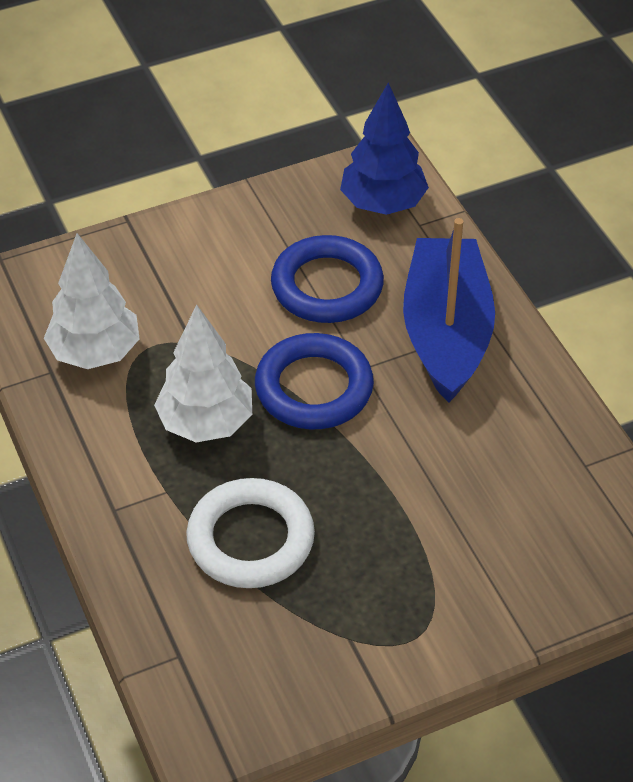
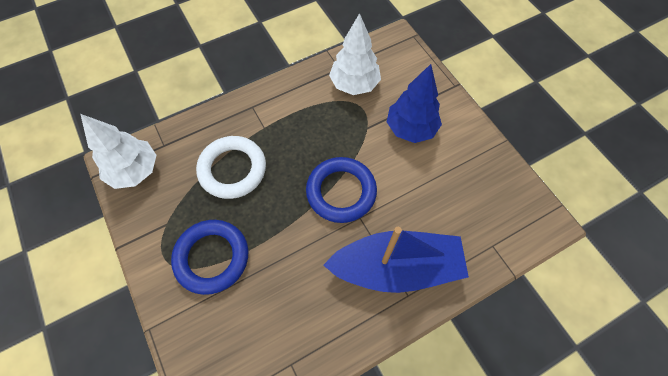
camera: 85 degrees right, 15 degrees up
white tree [154,305,252,442] -> white tree moved to [80,114,156,189]
blue ring [271,235,384,323] -> blue ring moved to [171,220,248,295]
blue tree [340,82,429,215] -> blue tree moved to [387,64,442,143]

